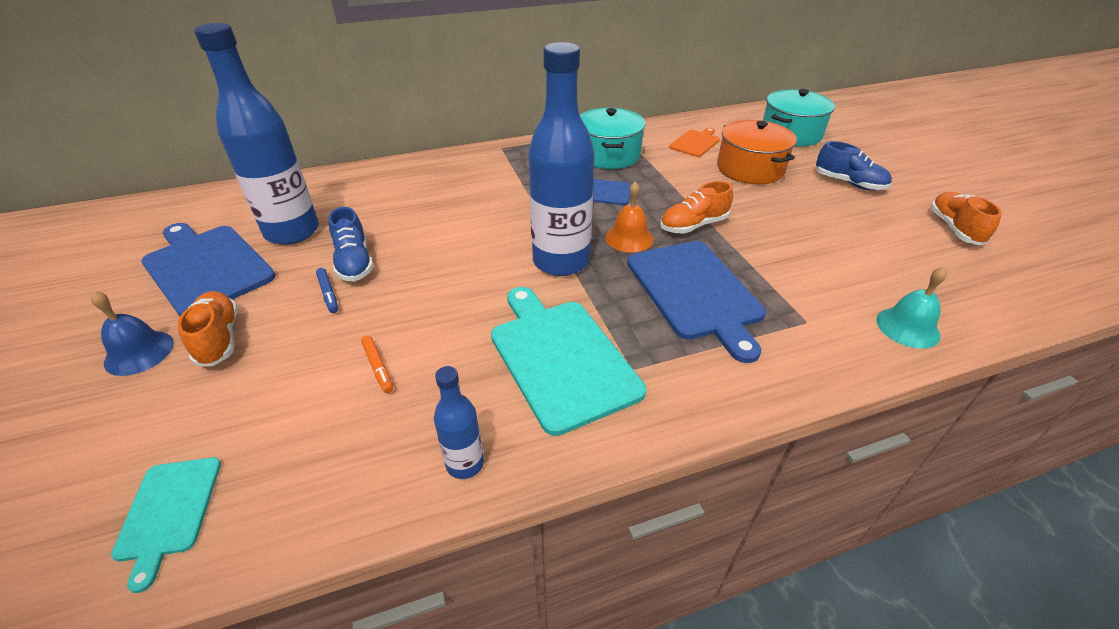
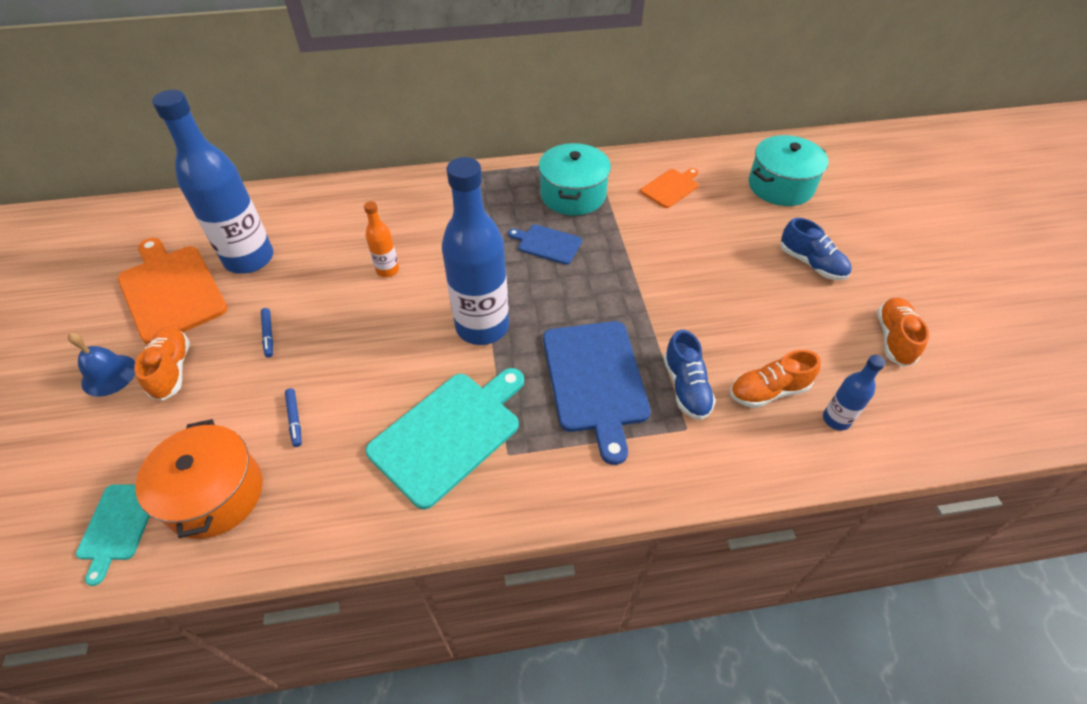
camera: 10 degrees right, 10 degrees up
blue cutting board [141,223,276,316] -> orange cutting board [118,238,228,345]
blue shoe [329,207,373,282] -> blue shoe moved to [663,330,716,420]
orange marker [361,336,393,393] -> blue marker [285,388,302,447]
blue bottle [434,366,484,479] -> blue bottle moved to [823,355,886,431]
turquoise cutting board [491,287,646,436] -> turquoise cutting board turned 60 degrees clockwise [365,368,524,510]
orange bell [605,181,654,253] -> none
orange shoe [660,181,733,234] -> orange shoe moved to [730,350,821,408]
orange pot [717,120,797,184] -> orange pot moved to [136,419,263,539]
turquoise bell [876,267,947,349] -> none
none -> orange bottle [364,201,399,277]

